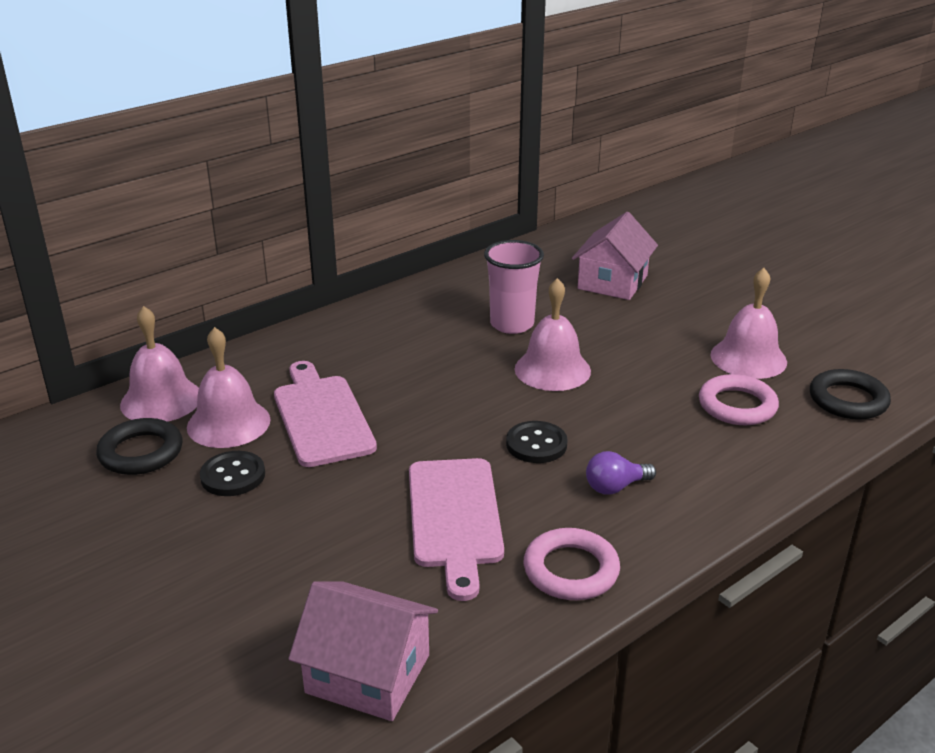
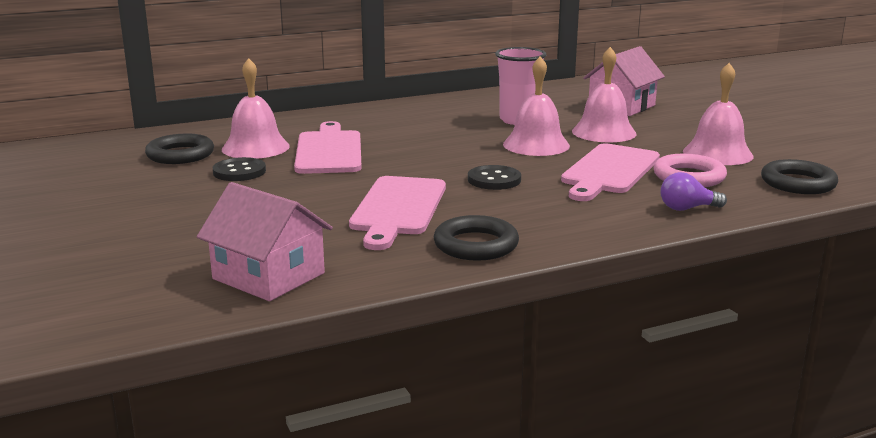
camera: 15 degrees right, 10 degrees down
pink bell [120,306,199,422] -> pink bell moved to [572,47,636,142]
pink ring [524,528,620,600] -> black ring [434,215,519,261]
purple light bulb [586,451,656,495] -> purple light bulb moved to [660,172,727,211]
none -> pink cutting board [561,143,660,201]

